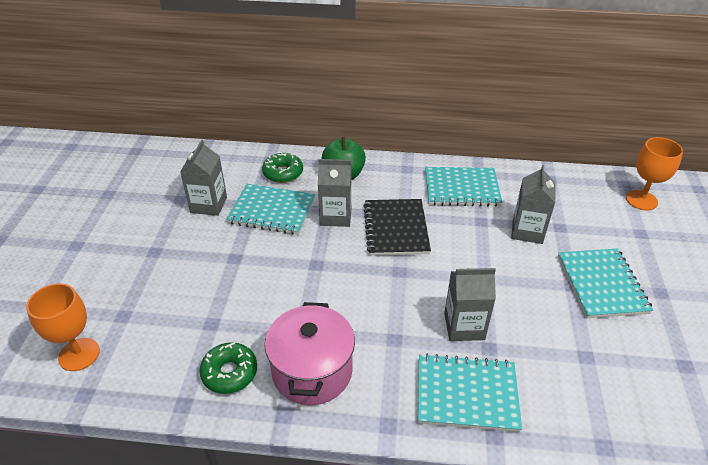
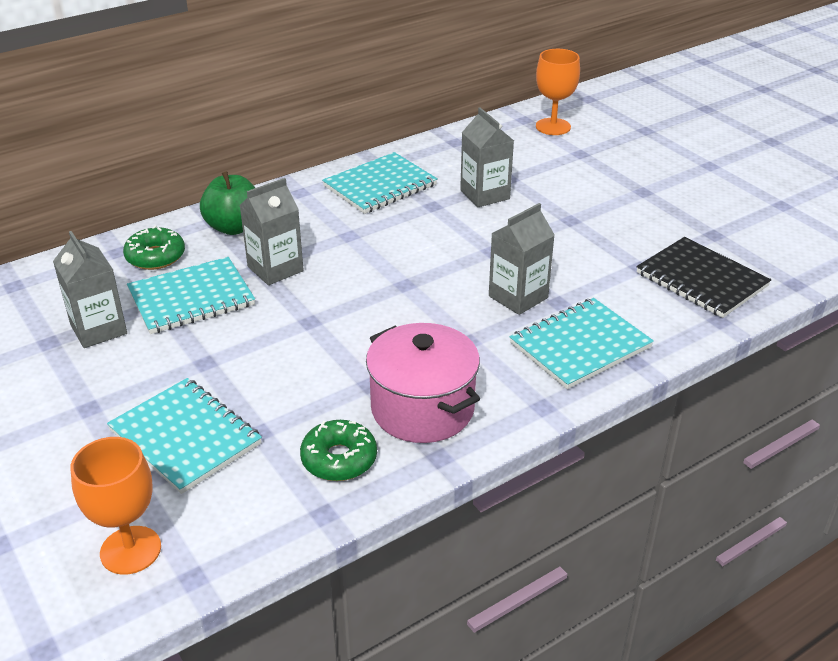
camera: 40 degrees left, 5 degrees down
black notebook [363,199,431,256] -> black notebook moved to [636,237,771,318]
turquoise notebook [558,249,653,318] -> turquoise notebook moved to [107,378,262,494]

